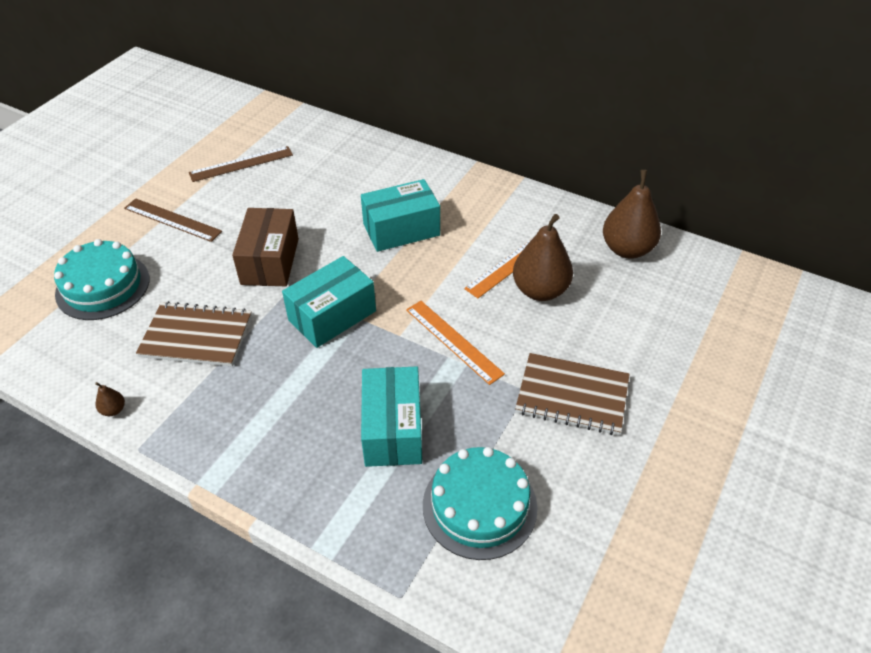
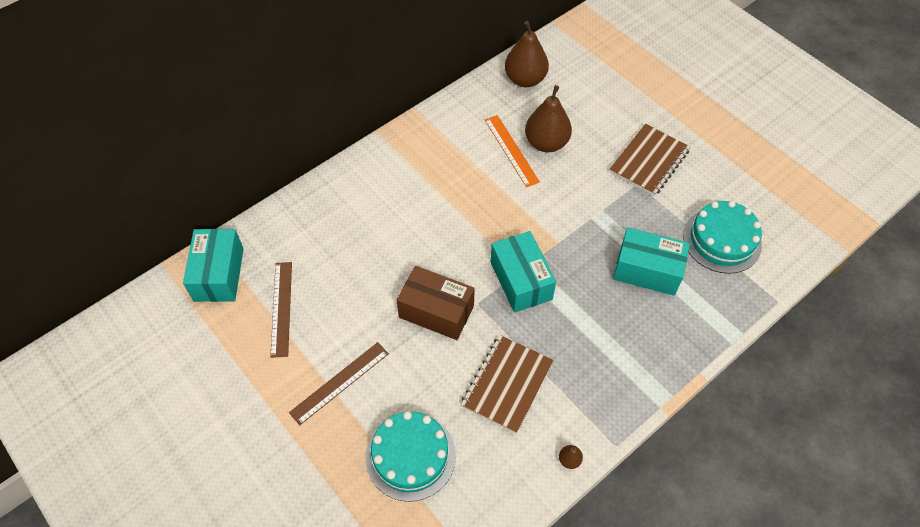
camera: 70 degrees left, 10 degrees up
turquoise box [361,179,440,252] -> turquoise box moved to [183,229,244,302]
orange ruler [406,301,505,385] -> none

